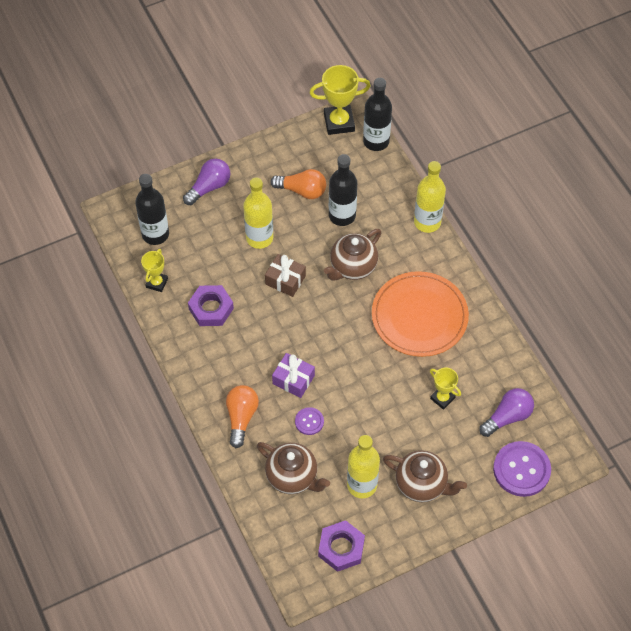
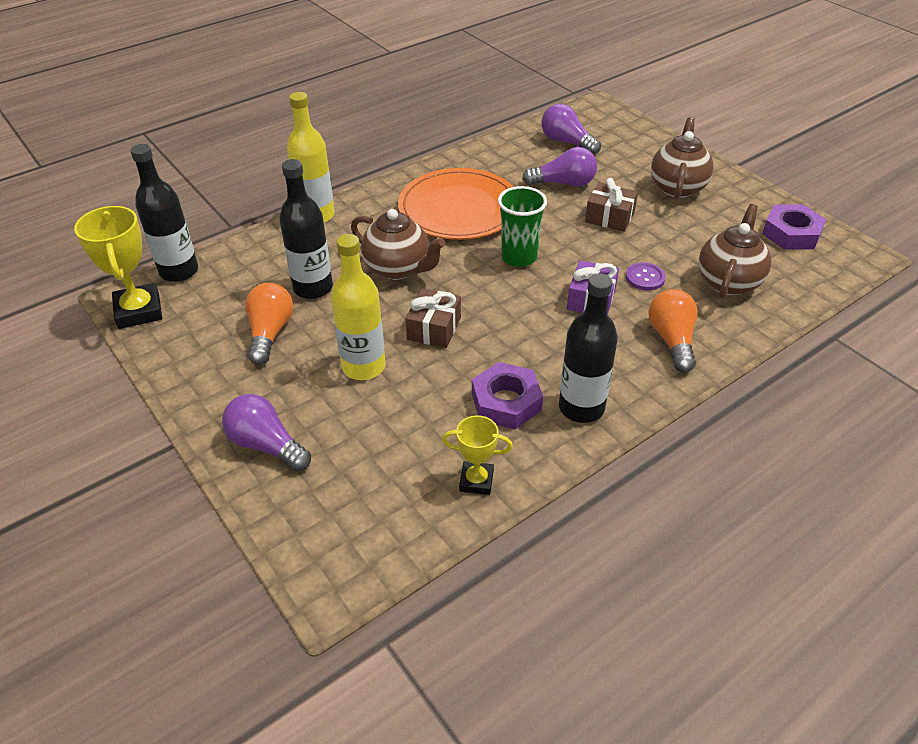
camera: 100 degrees left, 15 degrees down
black bottle [135,174,169,245] -> black bottle moved to [559,273,618,423]
orange light bulb [226,385,259,448] -> orange light bulb turned 90 degrees clockwise [648,289,698,373]
yellow bottle [347,435,380,498] -> none
yellow trophy [430,368,461,410] -> purple light bulb [522,147,597,187]
purple button [493,441,551,497] -> none
none -> green cup [498,186,547,267]
none -> brown gift [585,178,638,232]

